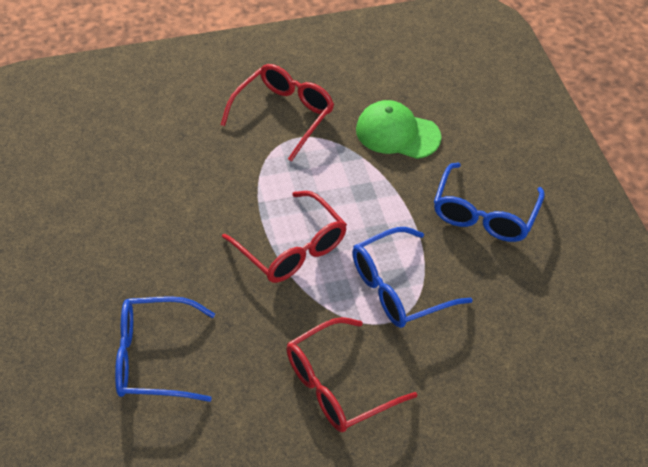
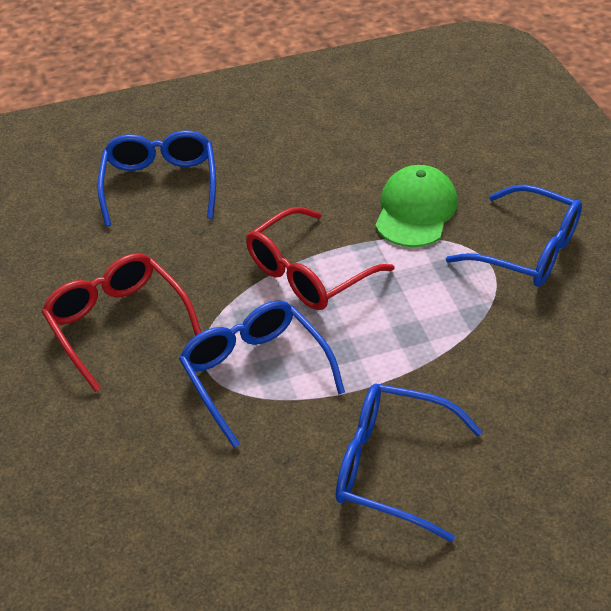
camera: 90 degrees right, 5 degrees down
red glasses [221,64,334,161] -> blue glasses [446,185,582,287]
green cap [356,100,442,159] -> green cap moved to [375,165,458,247]

